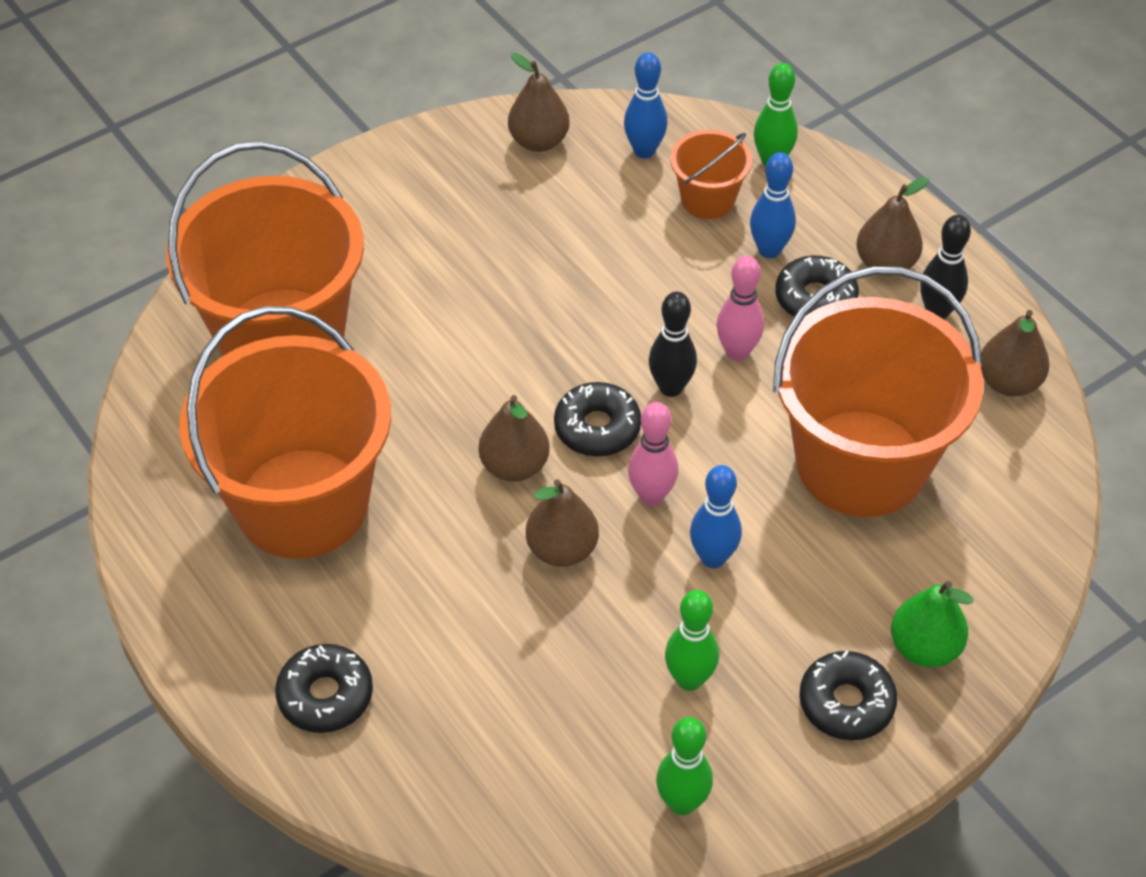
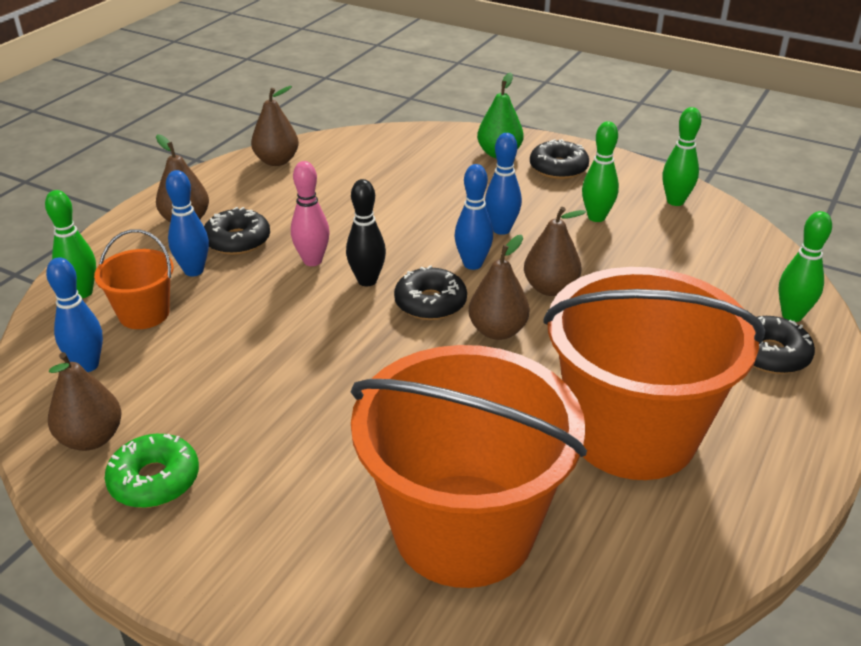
camera: 115 degrees left, 15 degrees down
pink bowling pin [628,402,678,506] -> blue bowling pin [454,164,493,270]
orange bucket [773,266,983,517] -> none
black bowling pin [920,215,971,319] -> none
none -> green donut [104,434,199,508]
none -> green bowling pin [778,211,832,322]

